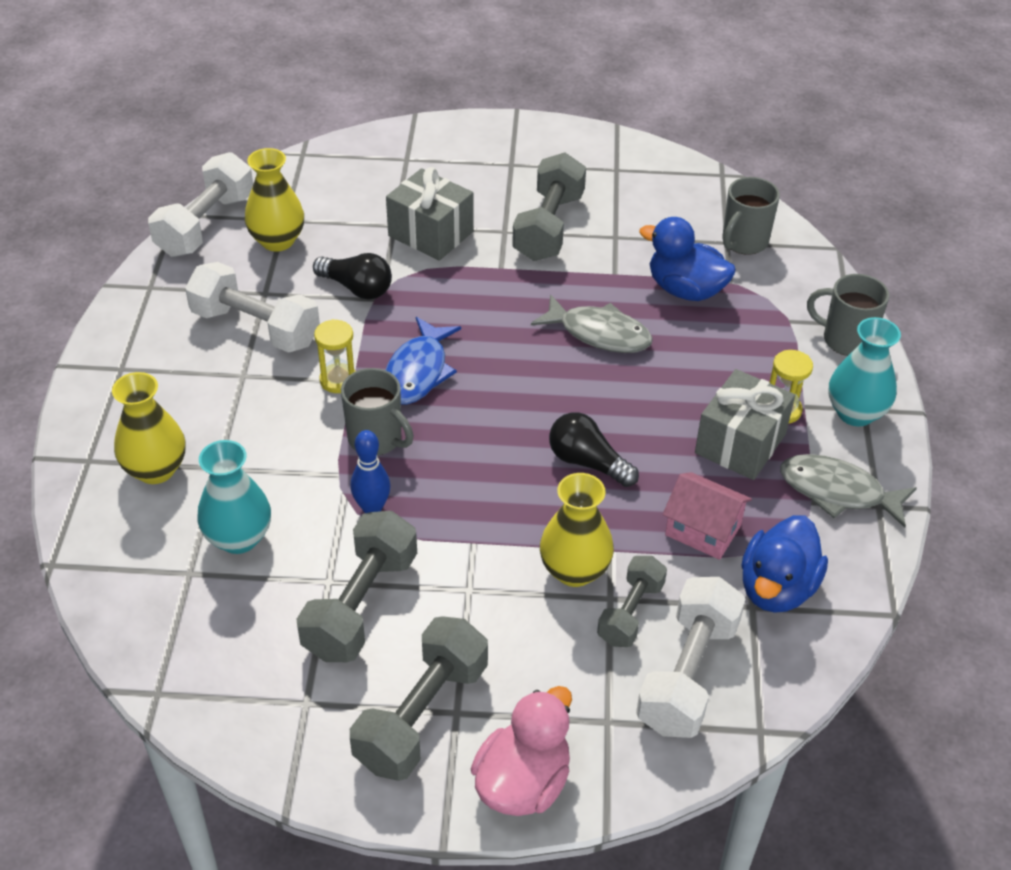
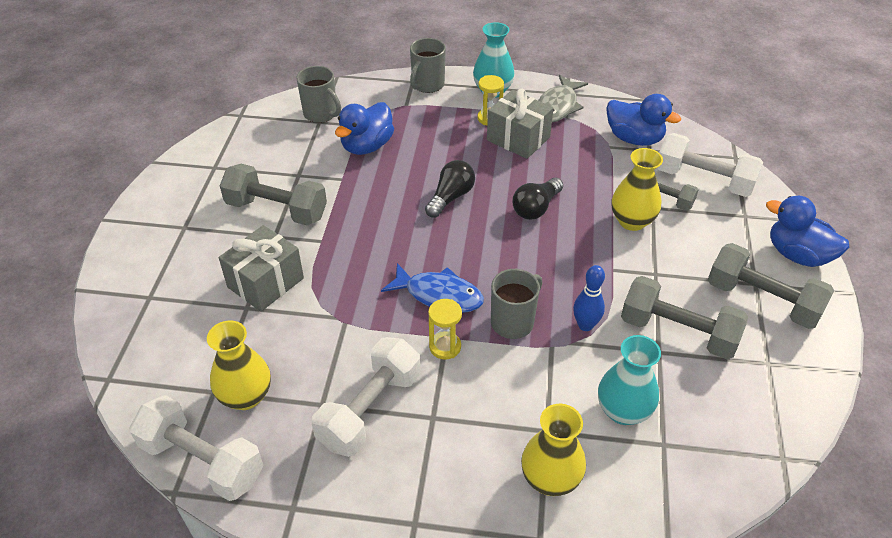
camera: 85 degrees left, 0 degrees up
black light bulb [313,253,392,300] -> black light bulb moved to [425,160,475,218]
pink duck [471,686,572,816] -> blue duck [766,196,849,267]
grey fish [531,294,653,353] -> none
pink house [663,472,752,560] -> none

